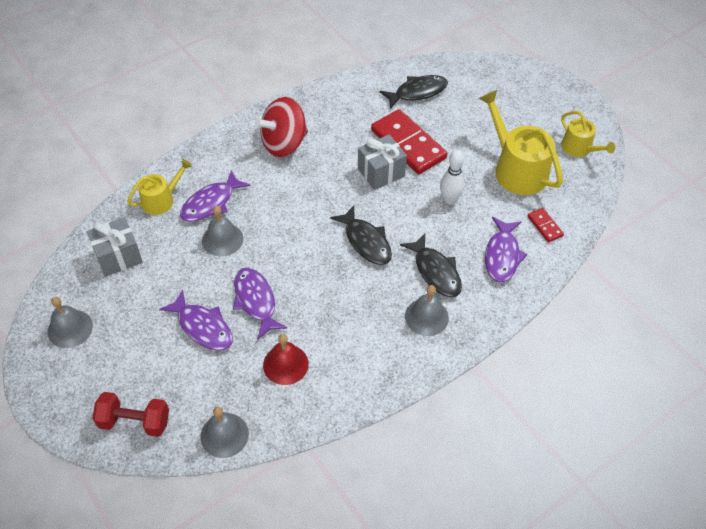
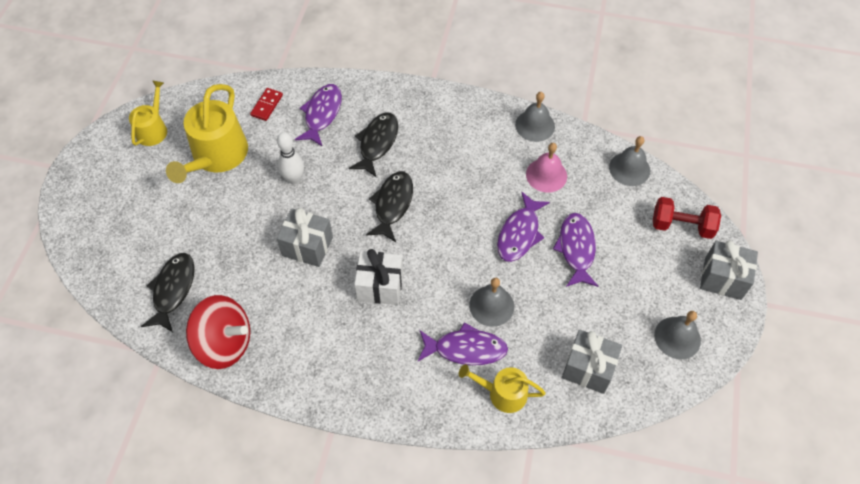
camera: 130 degrees left, 5 degrees up
red dumbbell [93,392,169,437] -> red dumbbell turned 45 degrees counterclockwise [653,197,721,239]
red spinning top [255,97,308,157] -> red spinning top moved to [186,295,250,369]
red bell [263,334,309,385] -> pink bell [526,143,567,193]
red domino [371,109,448,174] -> none
black fish [379,75,448,109] -> black fish turned 75 degrees clockwise [141,253,195,332]
grey bell [405,285,449,336] -> grey bell moved to [515,92,555,142]
purple fish [485,217,527,282] -> purple fish turned 45 degrees counterclockwise [295,84,342,146]
none -> white gift [354,249,403,305]
none -> grey gift [700,240,758,300]

